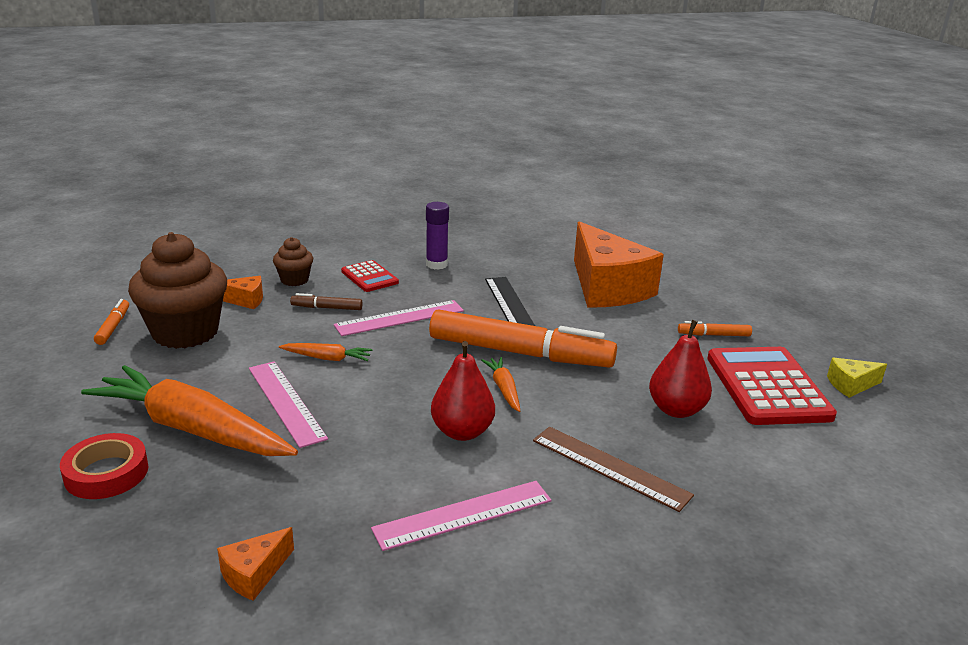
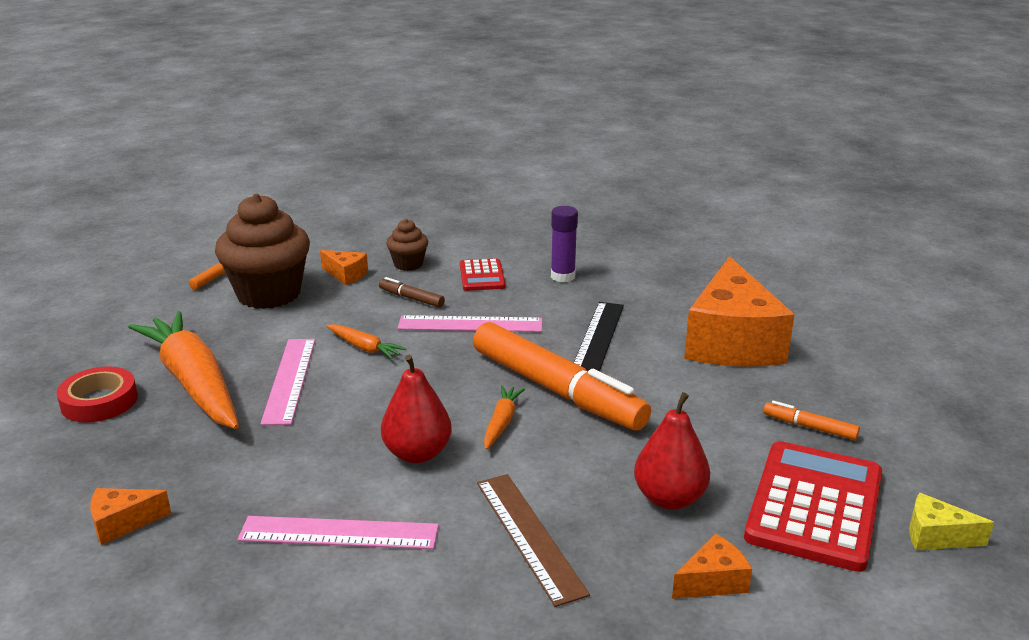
camera: 30 degrees right, 0 degrees up
none -> orange cheese [672,534,752,599]

